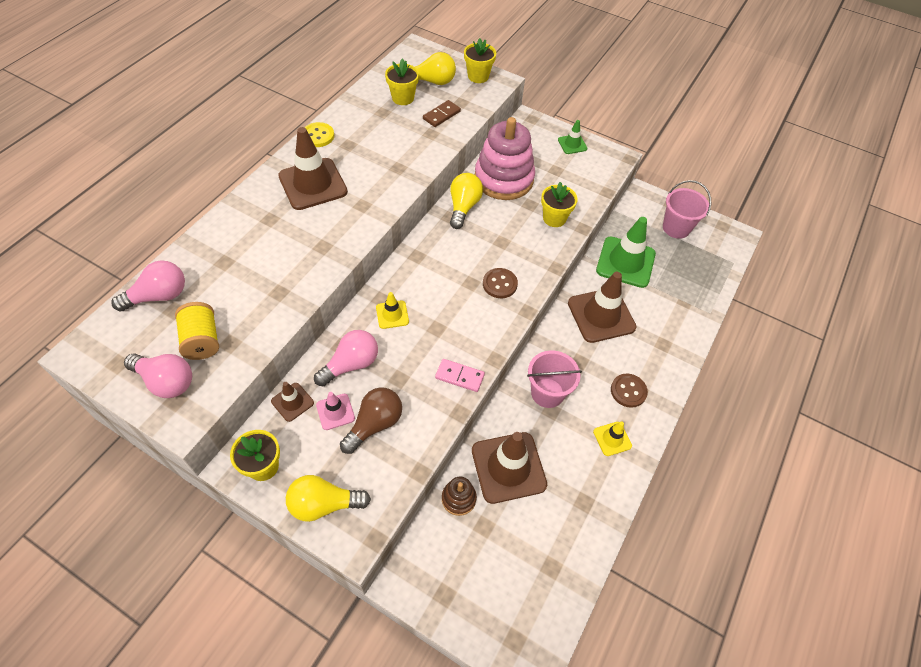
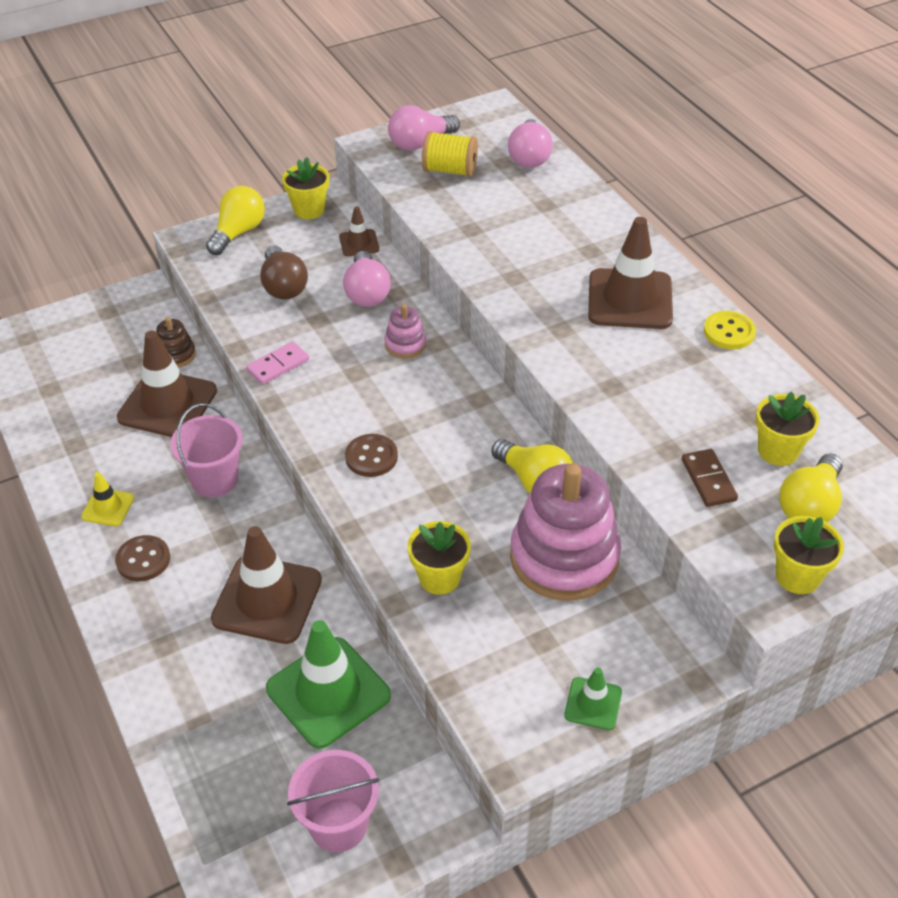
camera: 125 degrees right, 10 degrees down
pink traffic cone [316,392,355,430] -> none
yellow traffic cone [376,292,409,329] -> pink stacking toy [384,304,426,358]

